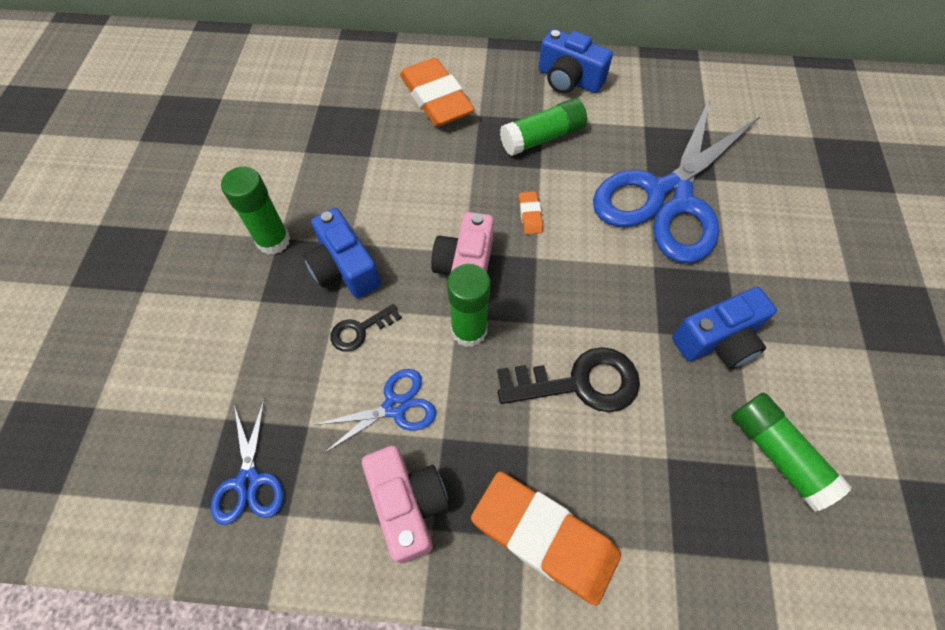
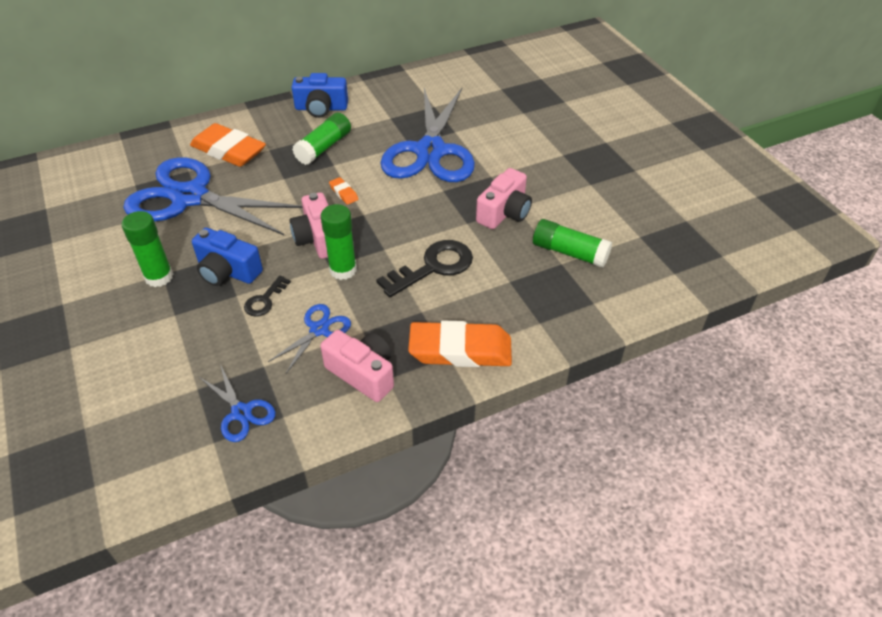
camera: 30 degrees left, 15 degrees down
blue camera [672,287,777,369] -> pink camera [476,168,532,229]
none -> blue scissors [123,157,303,235]

